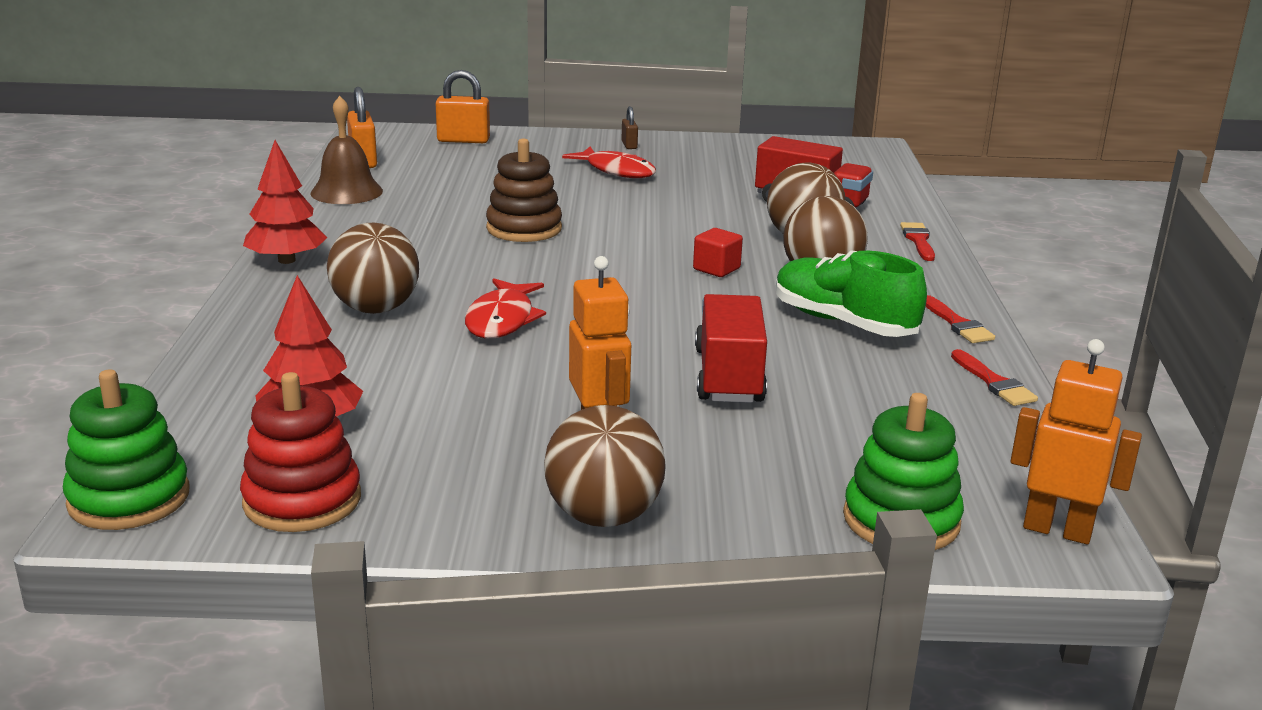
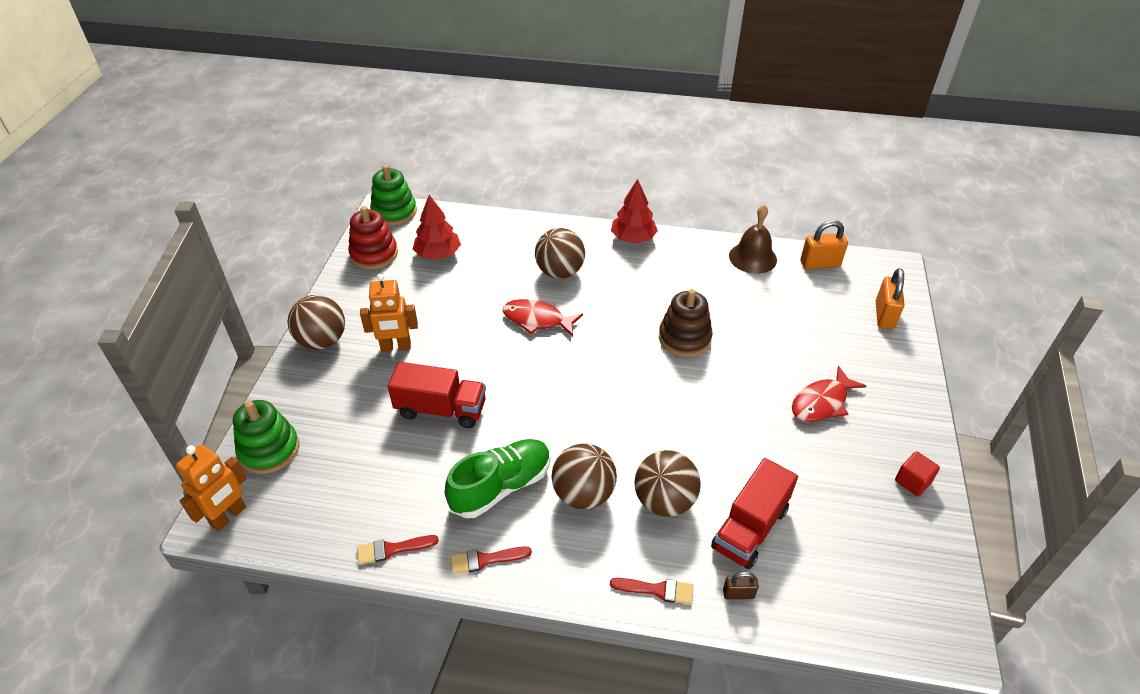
camera: 100 degrees right, 20 degrees up
brown padlock [621,106,638,149] -> brown padlock moved to [723,572,759,599]
red cube [693,228,743,277] -> red cube moved to [895,451,940,496]

